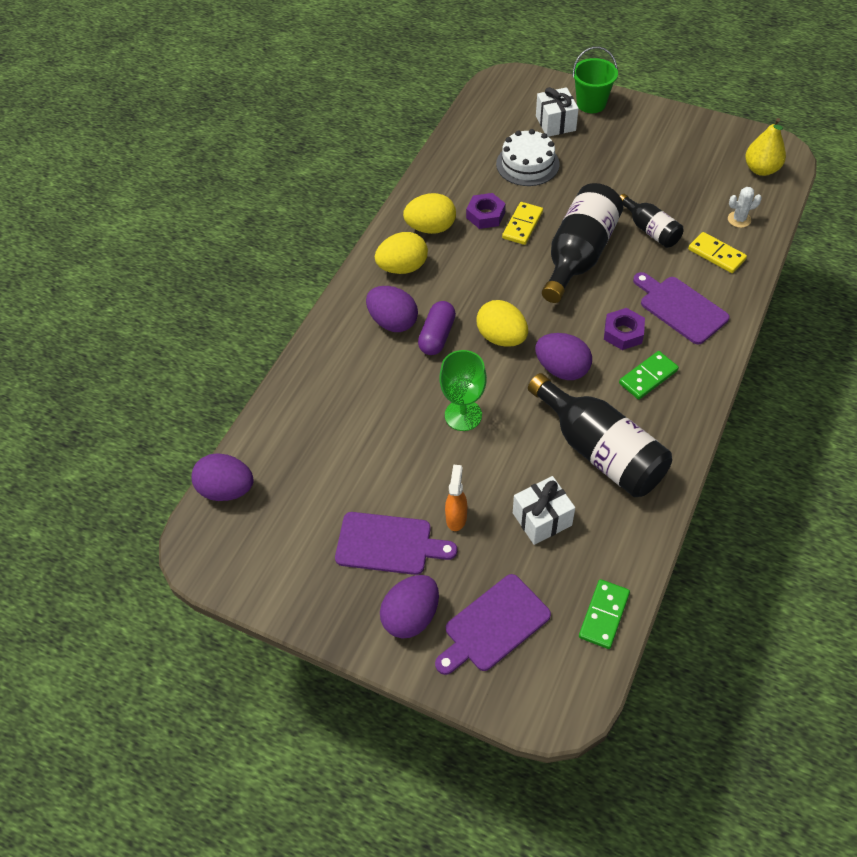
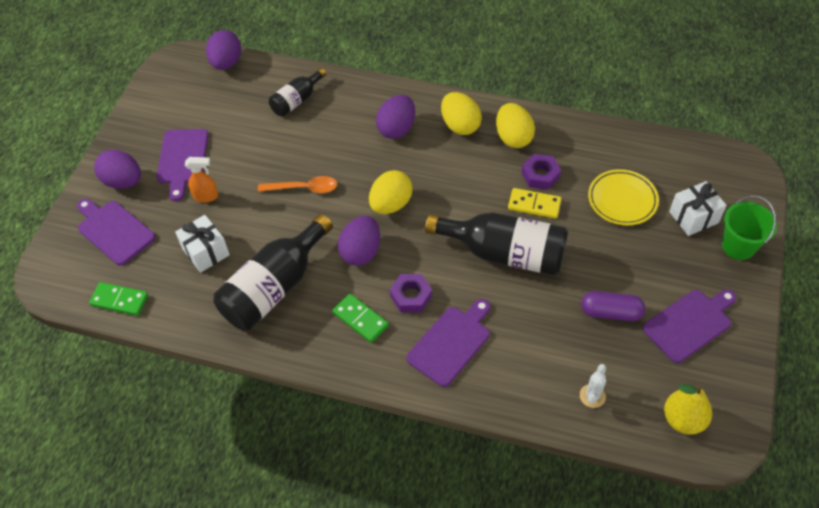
camera: 80 degrees right, 0 degrees up
purple capsule [418,301,456,355] -> purple capsule moved to [581,291,645,321]
green goblet [439,350,487,431] -> orange spoon [258,176,337,193]
white cake [496,129,560,186] -> yellow plate [588,169,659,225]
black bottle [620,194,683,248] -> black bottle moved to [269,68,326,117]
yellow domino [688,232,747,273] -> none
white cactus [728,187,762,228] -> white cactus turned 45 degrees clockwise [580,364,606,408]
none -> purple cutting board [643,289,737,363]

